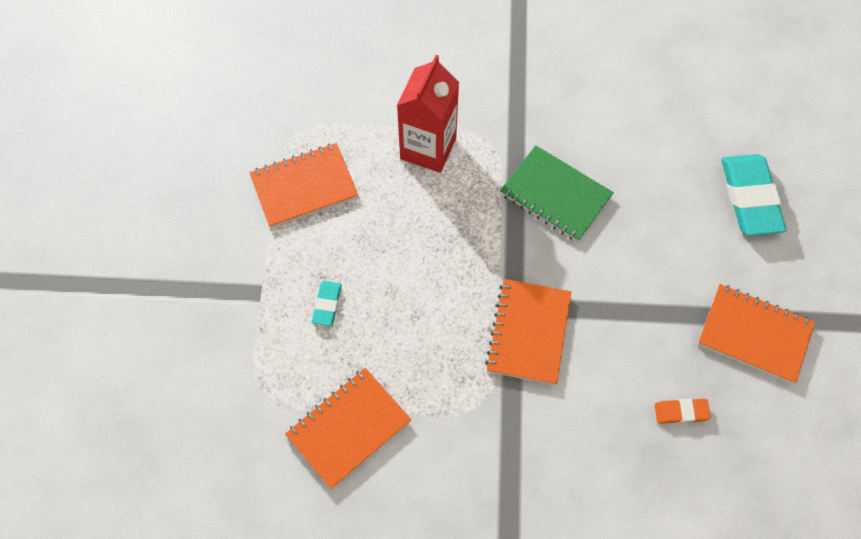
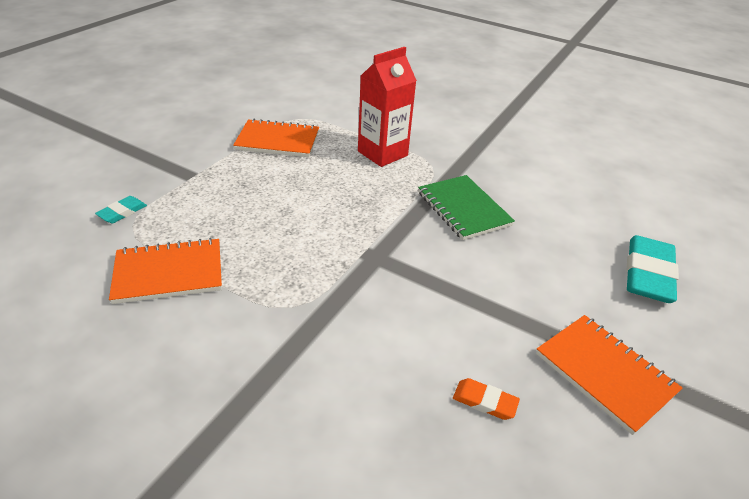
camera: 25 degrees right, 25 degrees down
turquoise eraser [312,281,342,326] -> turquoise eraser moved to [95,196,147,224]
orange notebook [485,279,571,385] -> none

